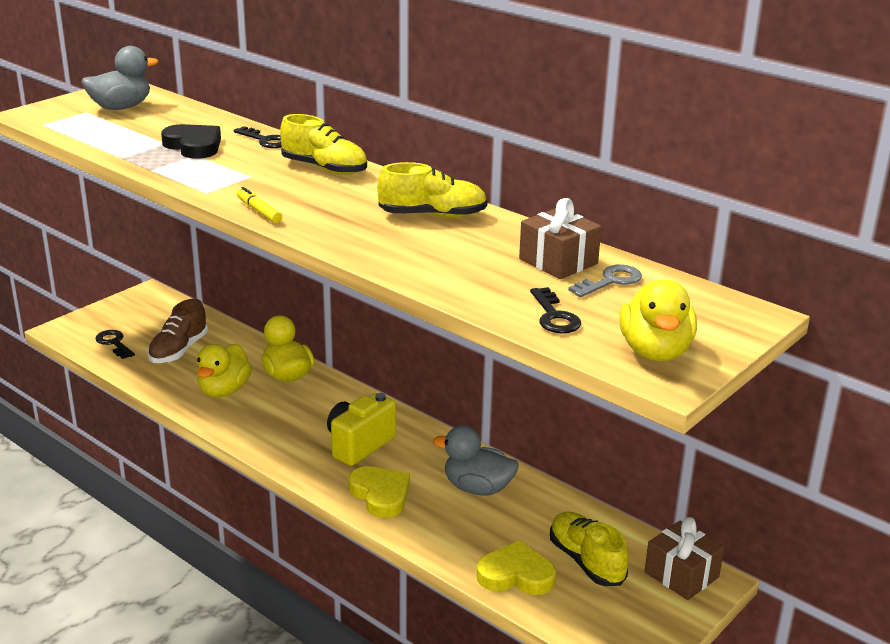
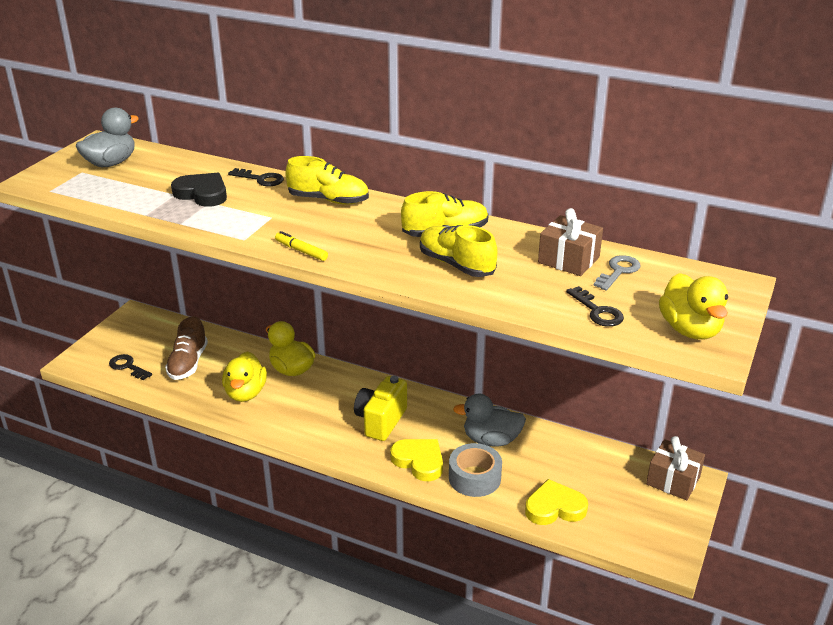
camera: 15 degrees left, 5 degrees up
yellow shoe [550,511,629,586] -> yellow shoe moved to [420,225,498,277]
none -> grey tape [449,443,502,497]

